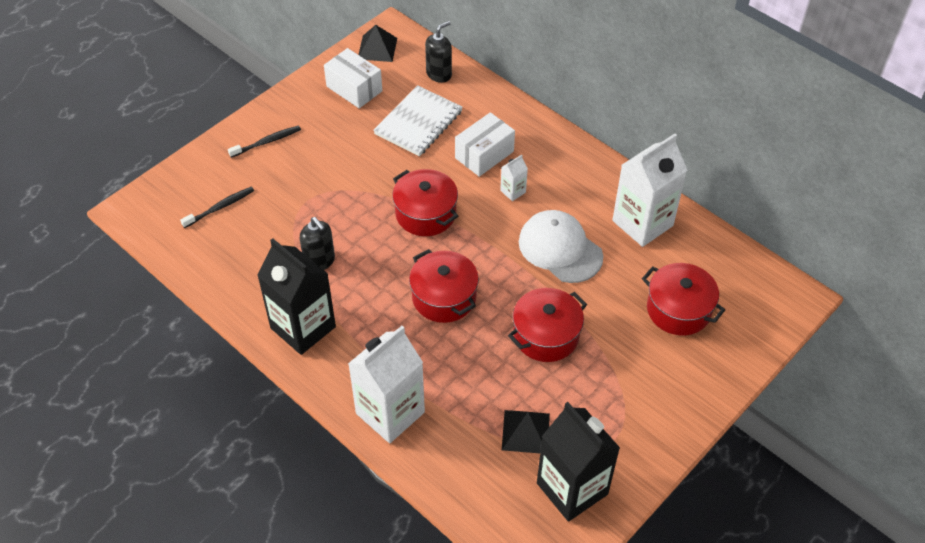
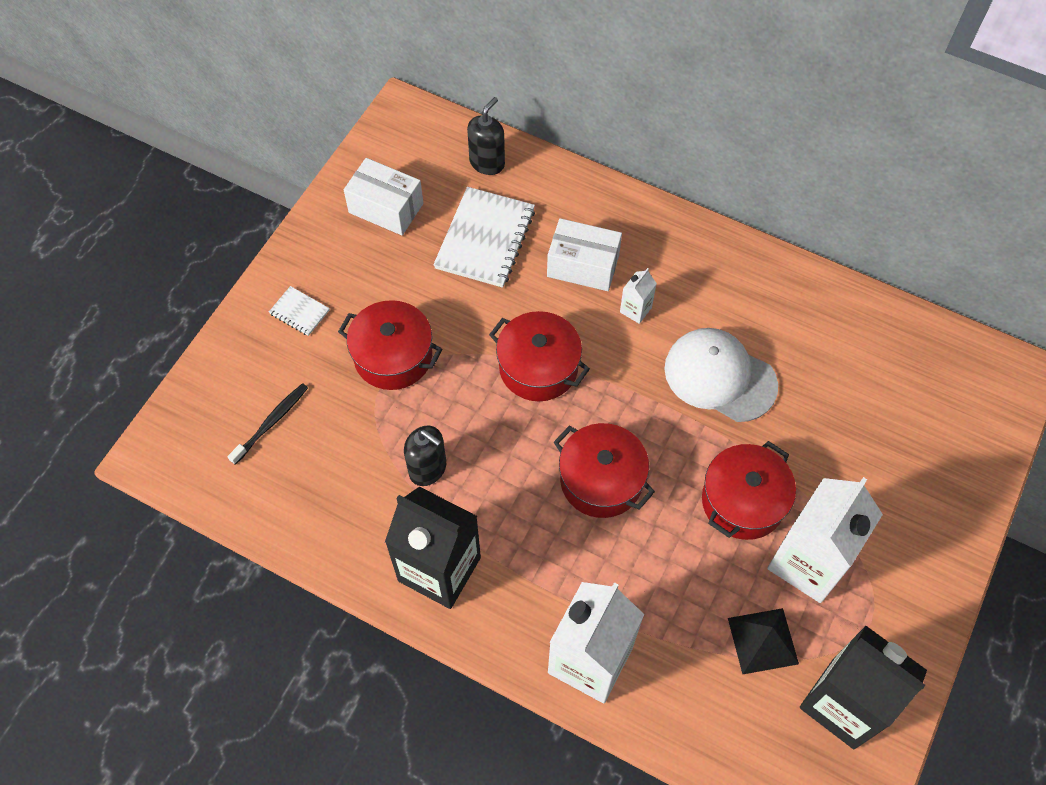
camera: 15 degrees left, 10 degrees up
black toothbrush [228,125,301,158] -> white notebook [269,286,330,336]
black pyramid [358,25,397,62] -> none
white box [455,112,515,177] -> white box turned 75 degrees clockwise [547,218,622,291]
white carton [612,134,687,247] -> white carton moved to [767,477,883,603]
red pot [642,263,725,336] -> red pot moved to [338,300,442,390]

